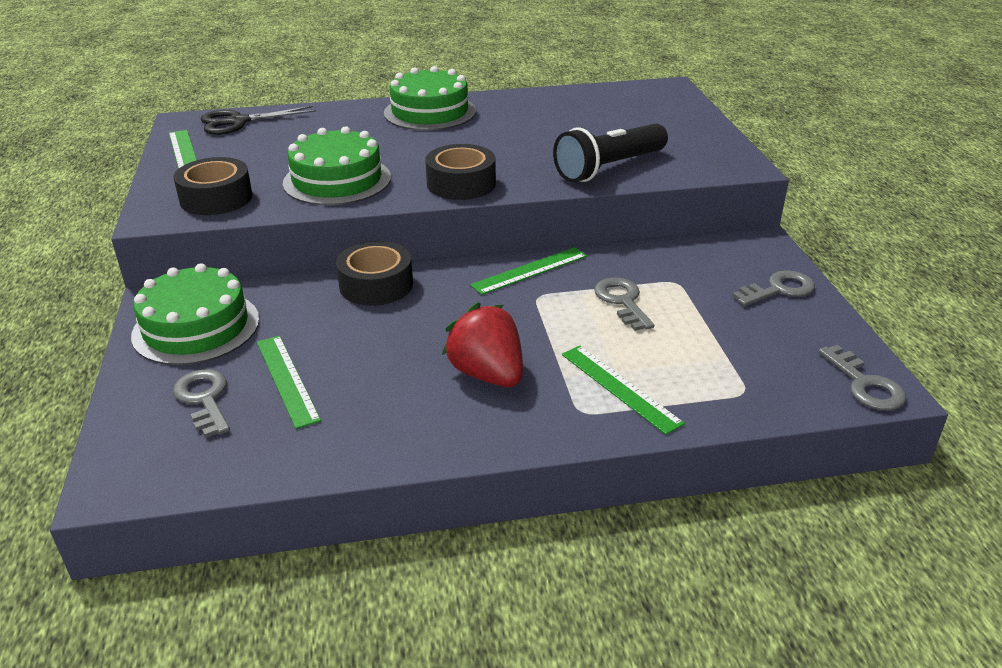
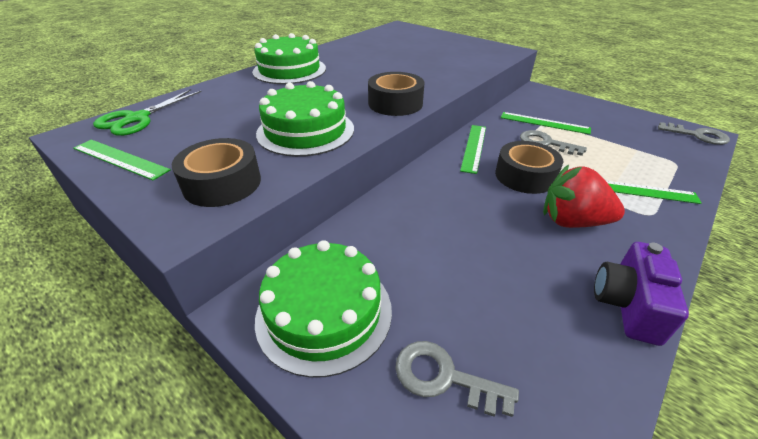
camera: 40 degrees left, 5 degrees up
black scissors [201,106,316,135] -> green scissors [93,89,202,136]
green ruler [257,336,321,429] -> green ruler moved to [501,112,591,134]
black tape [336,241,413,306] -> black tape moved to [495,141,563,194]
black flashlight [553,124,668,182] -> none
grey key [732,270,815,306] -> none
none -> purple camera [594,242,689,346]

